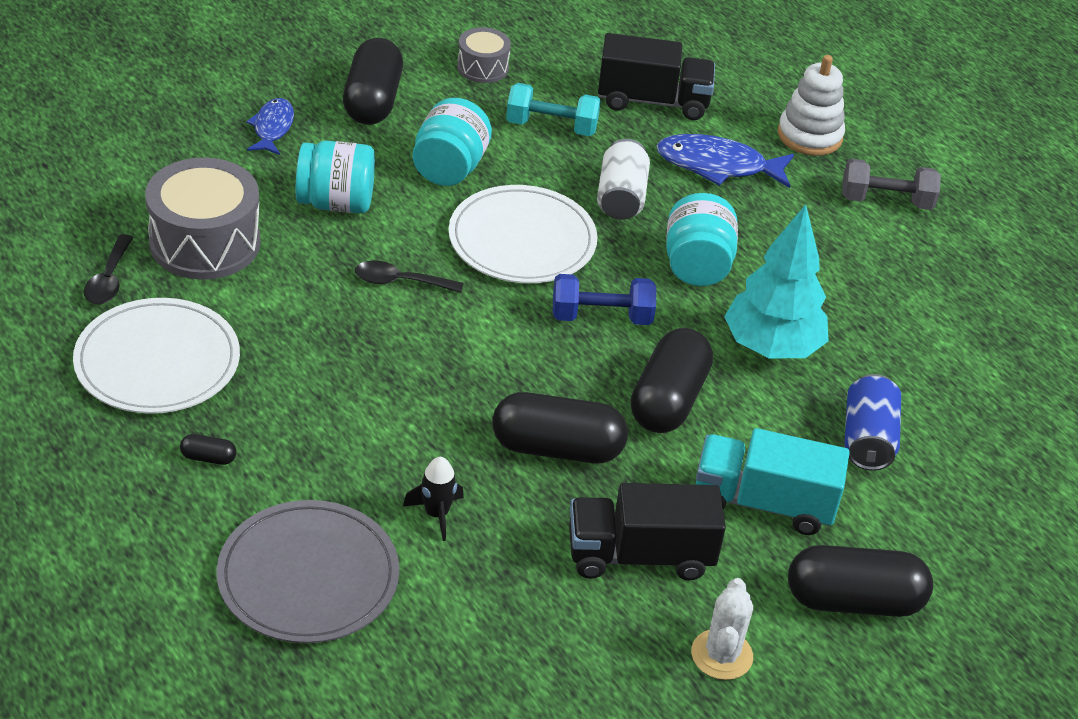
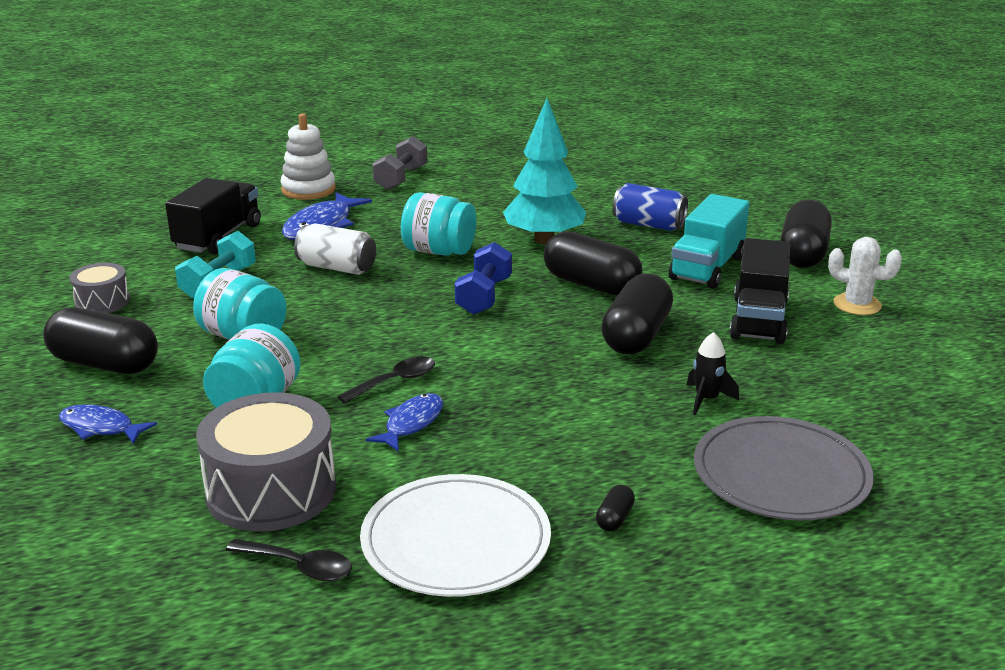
camera: 70 degrees left, 15 degrees down
black spoon [355,260,463,293] -> black spoon turned 150 degrees counterclockwise [337,356,435,403]
white plate [449,185,598,283] -> none
none -> blue fish [366,393,443,451]

